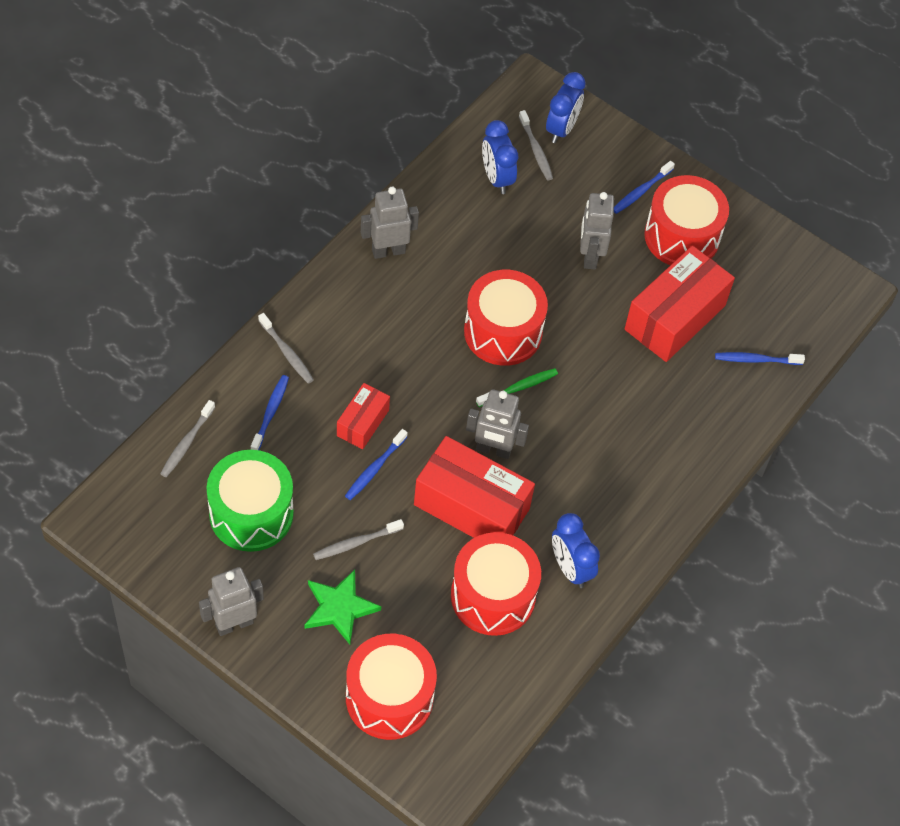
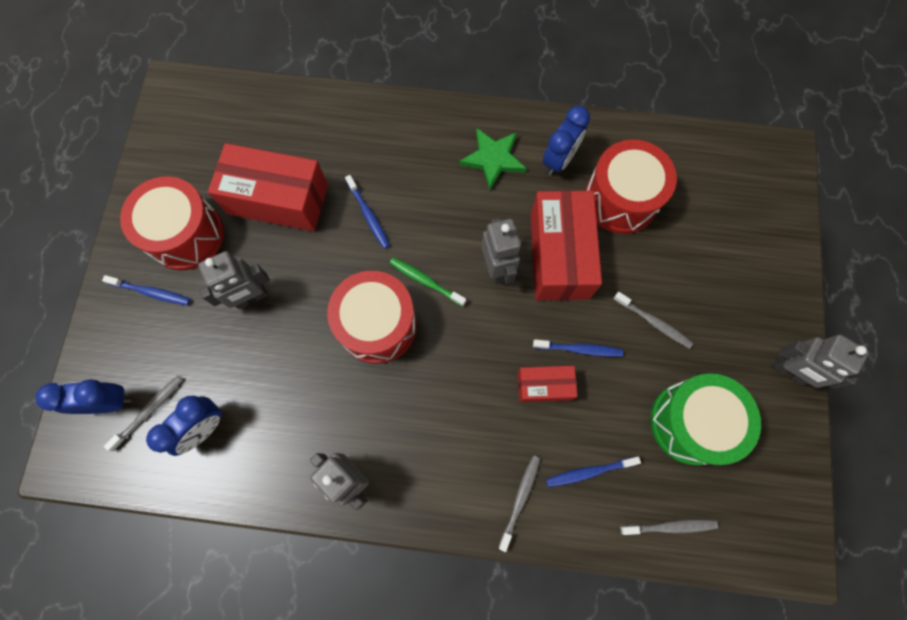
camera: 115 degrees left, 15 degrees up
green star [304,570,381,644] -> green star moved to [459,128,527,190]
red drum [346,634,437,740] -> none
blue toothbrush [715,352,805,365] -> blue toothbrush moved to [345,175,390,249]

